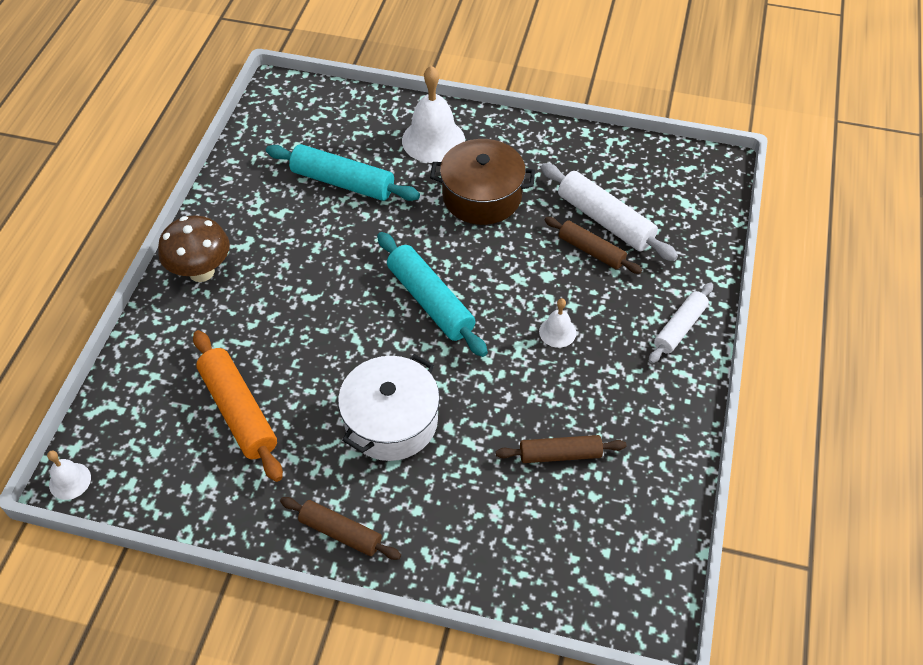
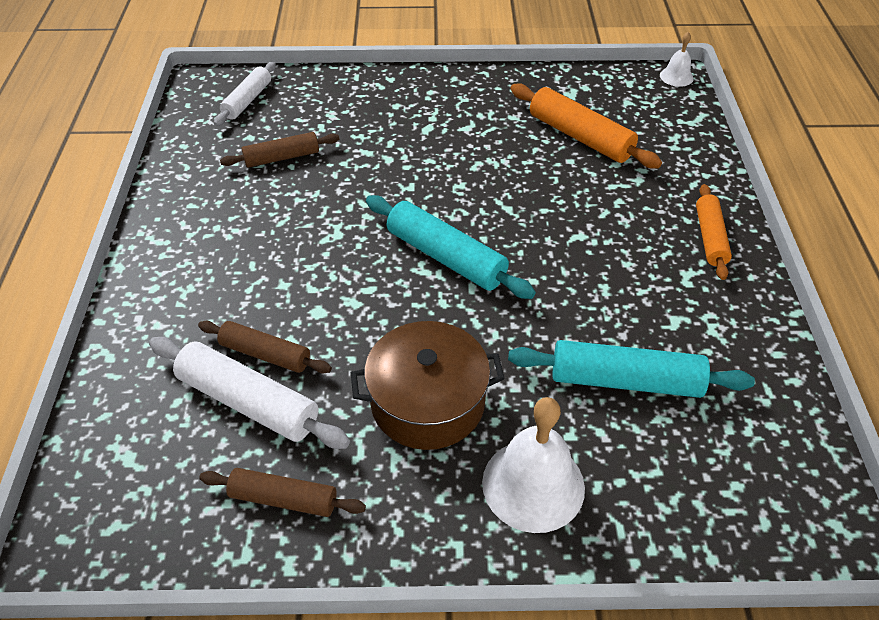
camera: 165 degrees right, 5 degrees down
brown mushroom [158,215,230,282] -> orange rolling pin [696,184,732,280]
brown rolling pin [280,497,401,560] -> brown rolling pin moved to [199,468,366,517]
white pot [338,354,440,461] -> none
white bell [539,298,576,348] -> none
white rolling pin [649,283,713,364] -> white rolling pin moved to [214,62,276,126]

